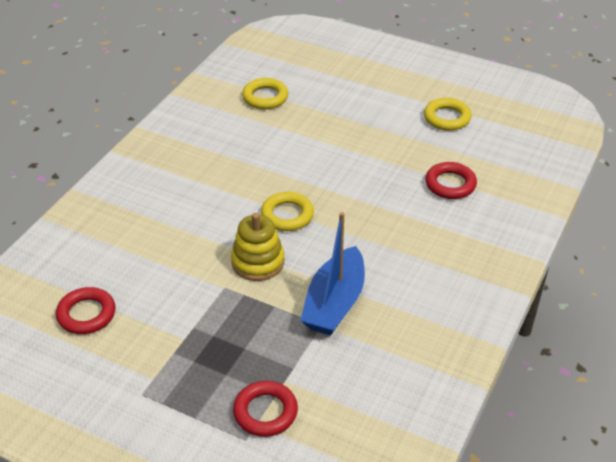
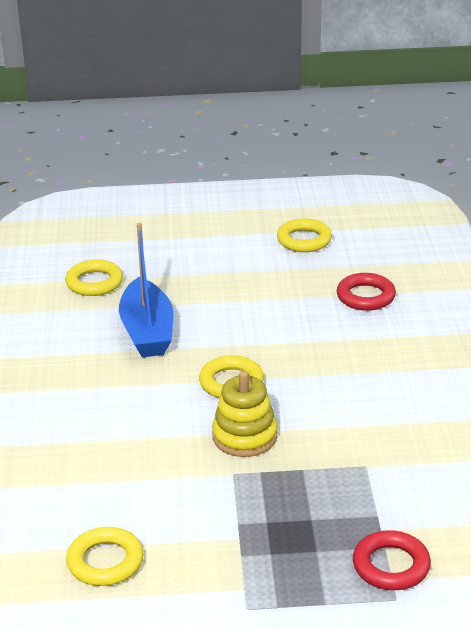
camera: 30 degrees left, 10 degrees down
red ring [56,287,115,334] -> yellow ring [66,527,144,586]
blue boat [300,212,365,336] -> blue boat moved to [119,223,173,357]

